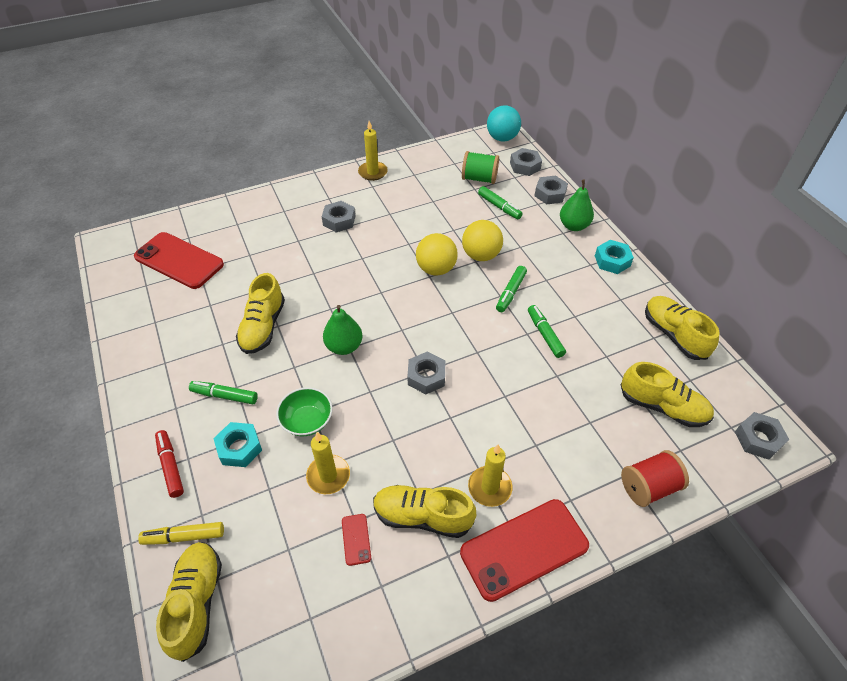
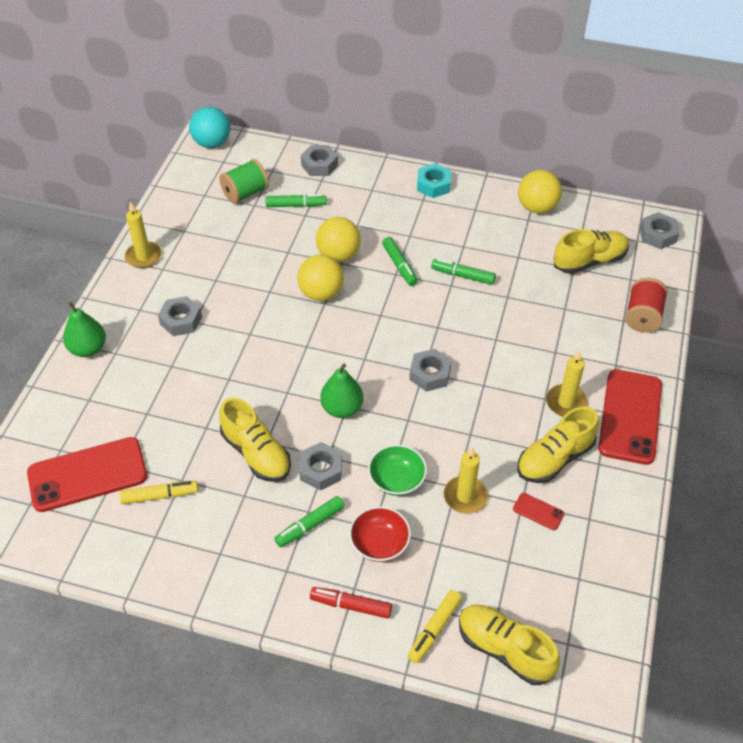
camera: 50 degrees left, 0 degrees up
turquoise nut [213,422,262,467] -> red bowl [349,506,411,562]
grey nut [510,148,542,176] -> grey nut moved to [299,442,342,491]
green pear [560,180,594,231] -> green pear moved to [63,302,106,357]
yellow shoe [645,296,720,360] -> yellow ball [518,170,562,214]
none -> yellow marker [120,481,198,504]

